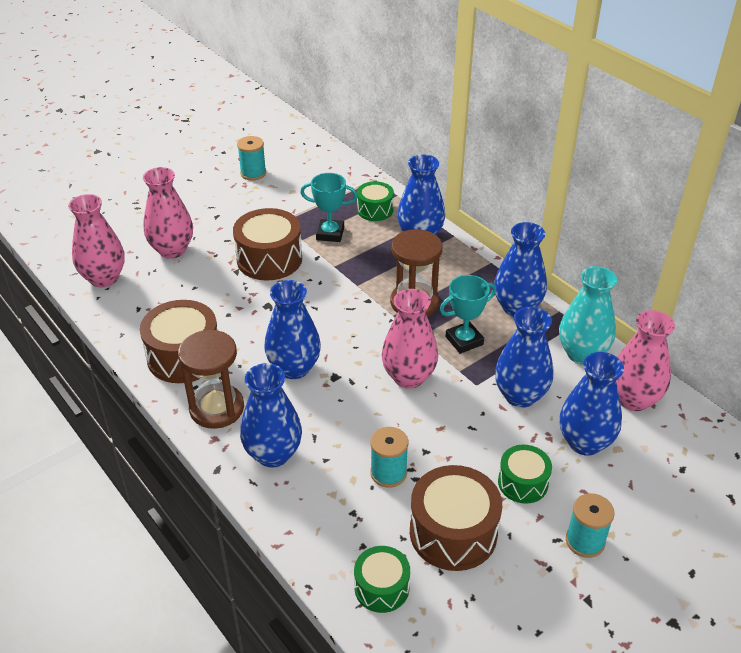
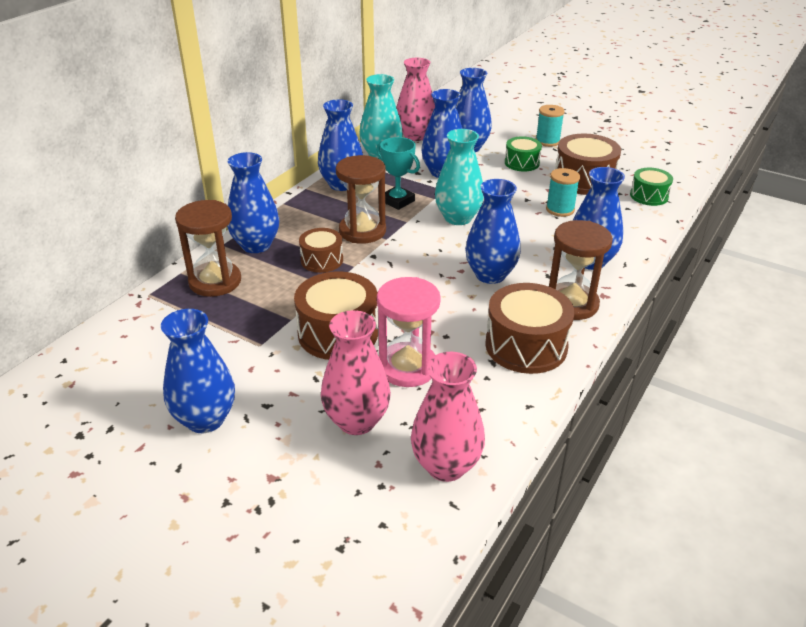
camera: 110 degrees left, 5 degrees down
turquoise spool [237,136,266,181] -> none
turquoise trophy [300,173,358,242] -> none
green drum [357,181,394,221] -> brown hourglass [175,200,241,297]
pink vase [381,289,438,389] -> turquoise vase [435,129,484,225]
none -> blue vase [161,309,235,433]
none -> brown drum [299,228,343,273]
none -> pink hourglass [377,277,441,387]

